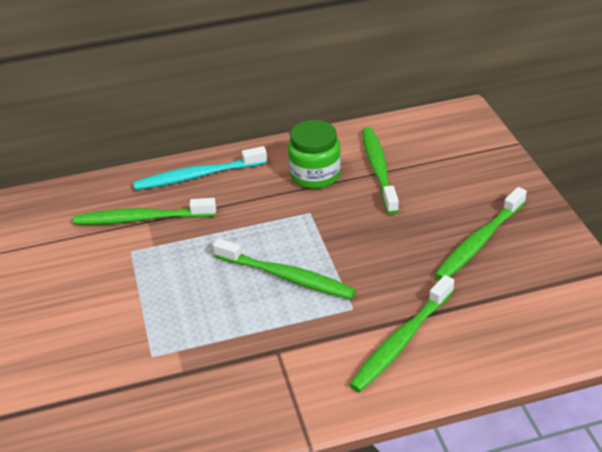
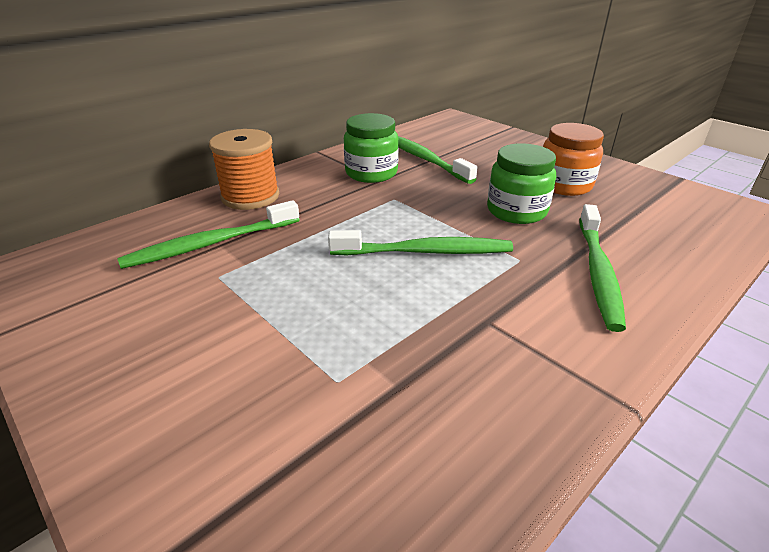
camera: 30 degrees left, 5 degrees down
turquoise toothbrush [133,146,267,190] -> orange spool [209,129,279,210]
green toothbrush [434,187,527,280] -> orange jar [543,123,604,196]
none -> green jar [487,143,556,224]

